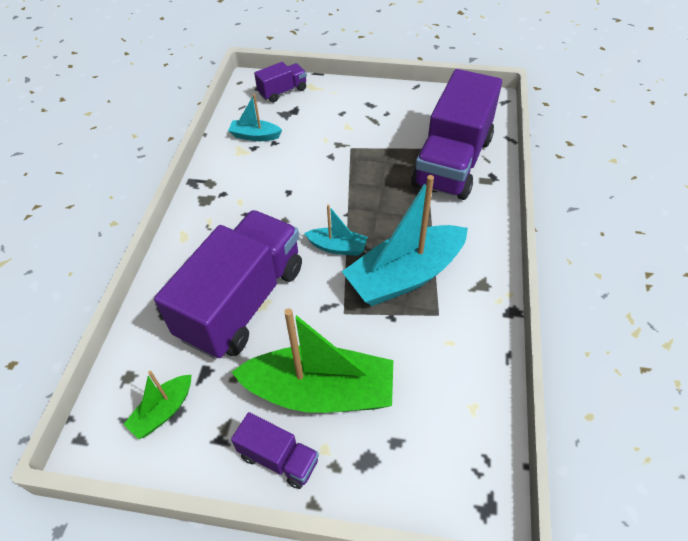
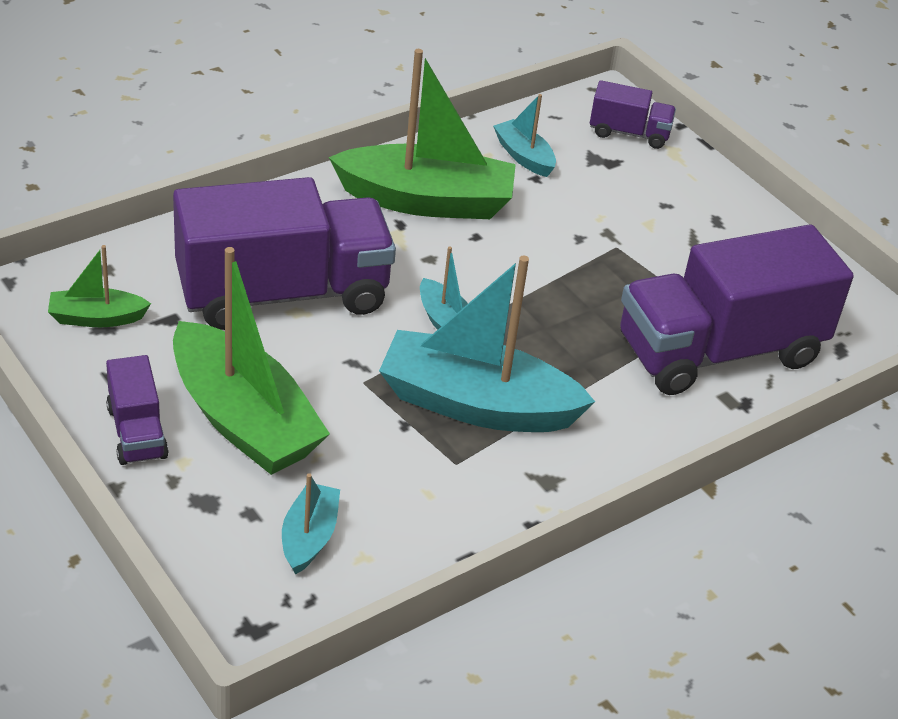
camera: 40 degrees right, 10 degrees down
none -> turquoise boat [282,473,340,575]
none -> green boat [329,49,516,219]

